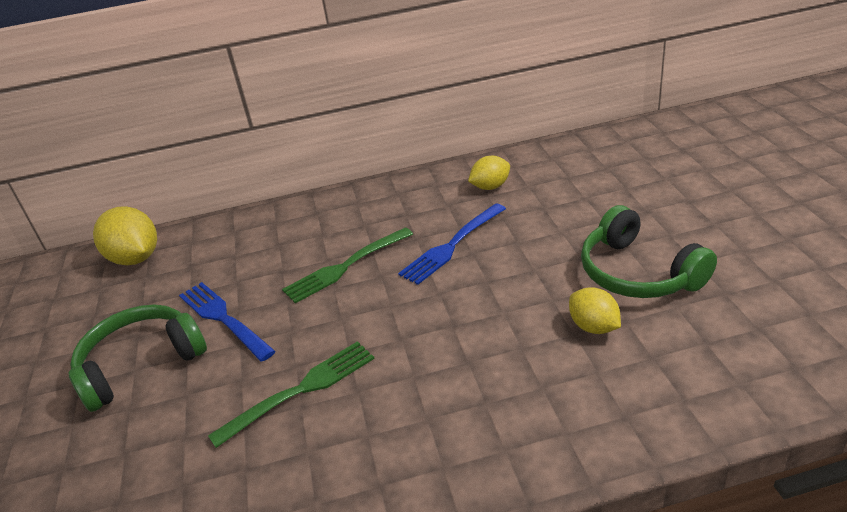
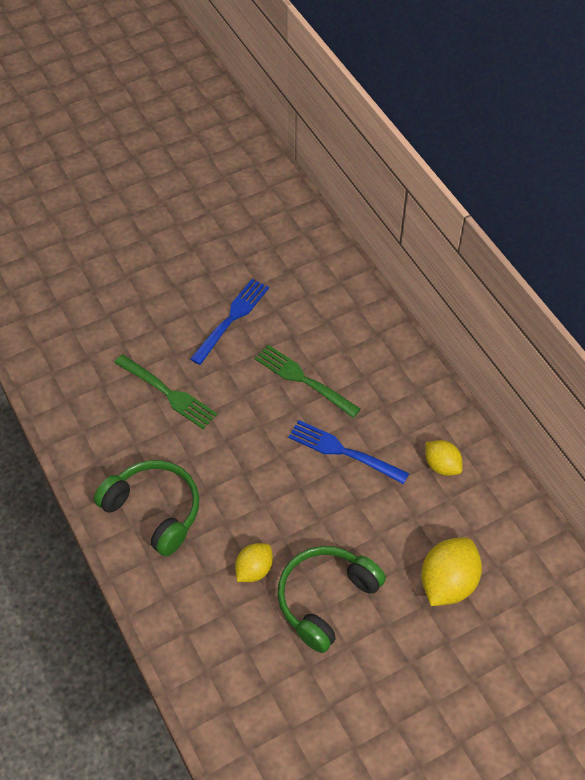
camera: 70 degrees right, 20 degrees up
green headphones [68,304,207,412] -> green headphones moved to [94,460,199,557]
yellow lemon [93,206,157,265] -> yellow lemon moved to [421,537,482,606]

